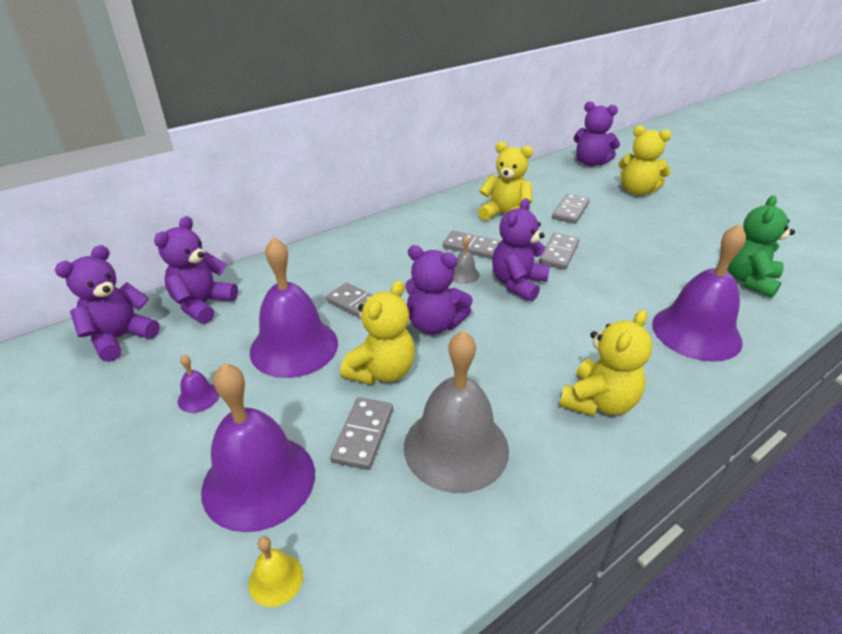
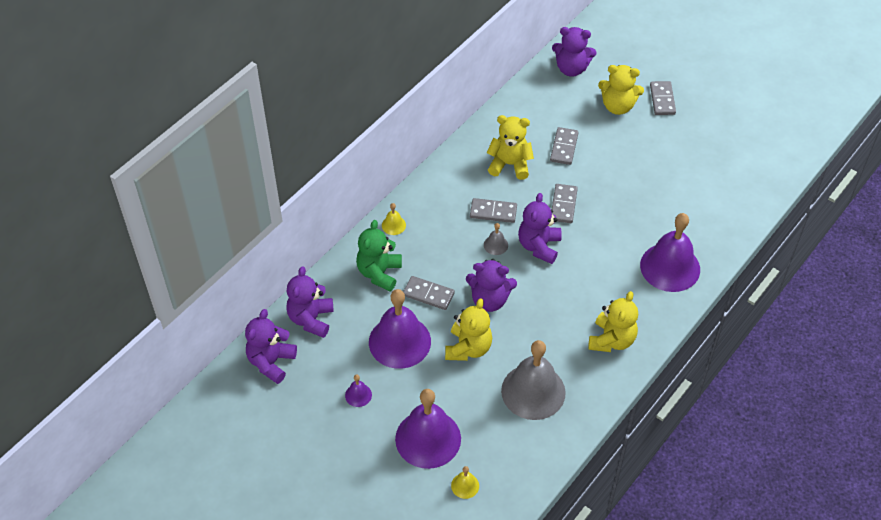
camera: 15 degrees left, 15 degrees up
grey domino [330,397,393,470] -> grey domino moved to [650,81,676,115]
green teddy bear [727,195,795,298] -> green teddy bear moved to [356,220,402,291]
none -> yellow bell [382,203,406,235]

